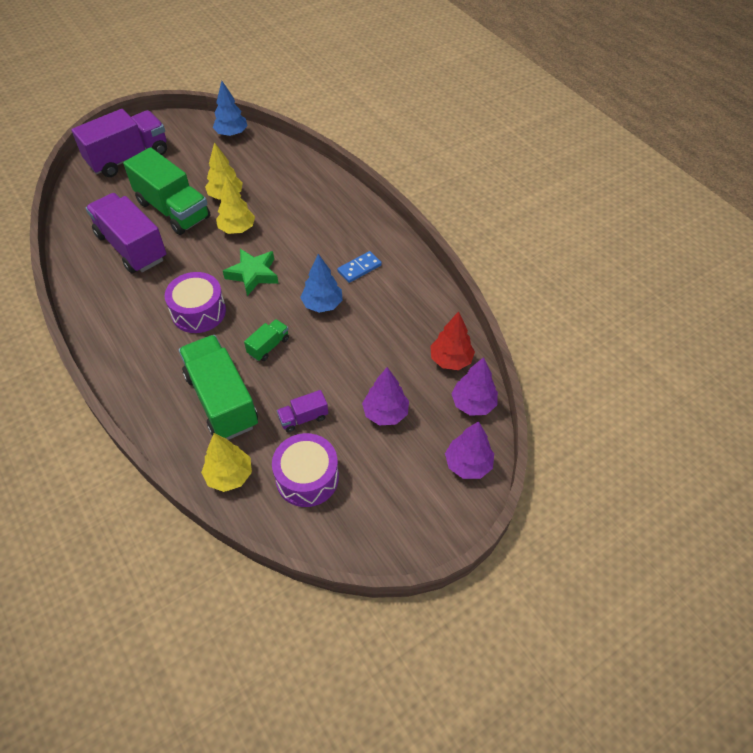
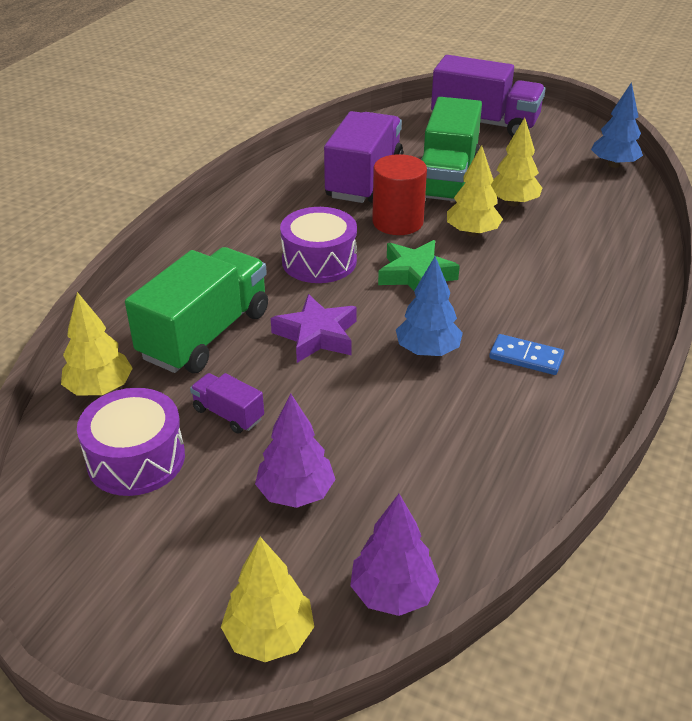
camera: 60 degrees right, 15 degrees down
green truck [244,319,289,361] -> purple star [271,294,357,363]
red tree [430,311,475,370] -> none
purple tree [445,421,494,479] -> yellow tree [221,537,314,662]
none -> red cylinder [372,154,427,235]

